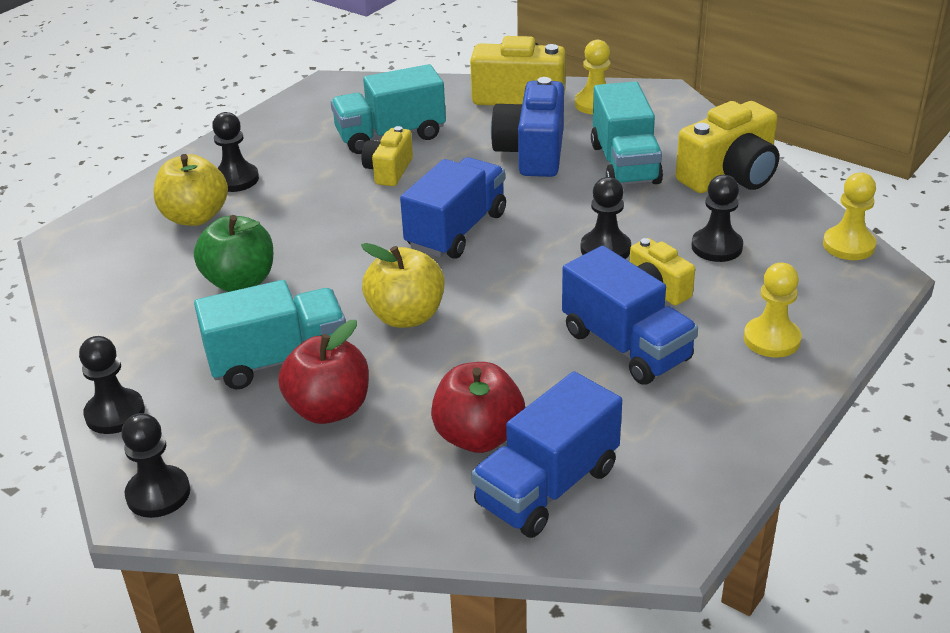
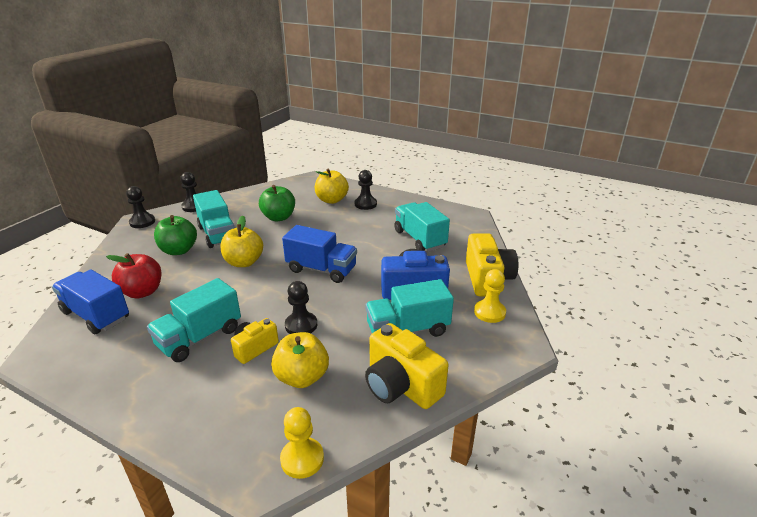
camera: 80 degrees right, 5 degrees down
red apple [278,320,369,424] -> green apple [154,215,197,255]
yellow camera [361,126,413,186] -> none
blue truck [562,246,698,385] -> turquoise truck [147,278,241,362]
black pawn [692,175,743,262] -> yellow apple [271,332,329,388]
yellow pawn [744,263,802,358] -> none

